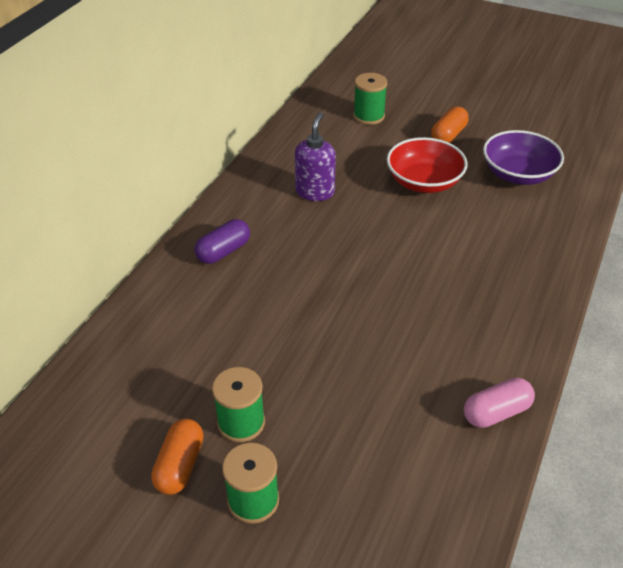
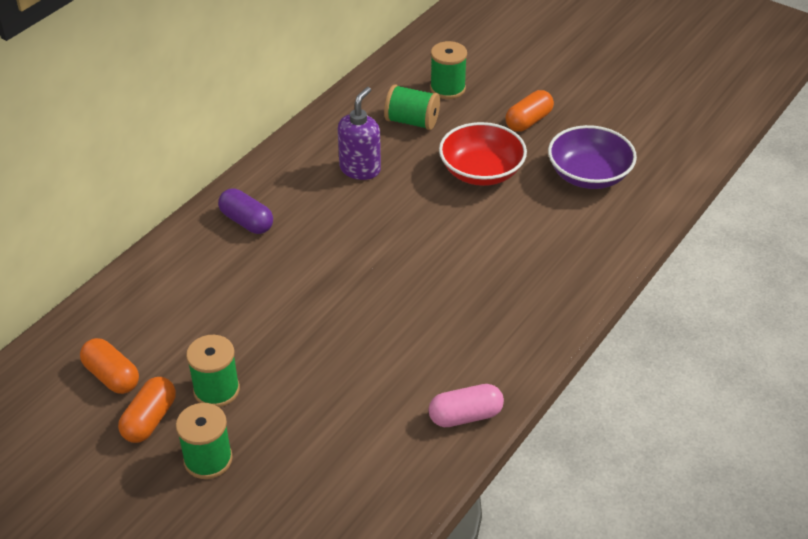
camera: 10 degrees right, 0 degrees up
purple capsule [194,219,250,264] -> purple capsule turned 75 degrees clockwise [218,188,273,234]
none -> orange capsule [80,338,139,394]
none -> green spool [384,84,440,130]

